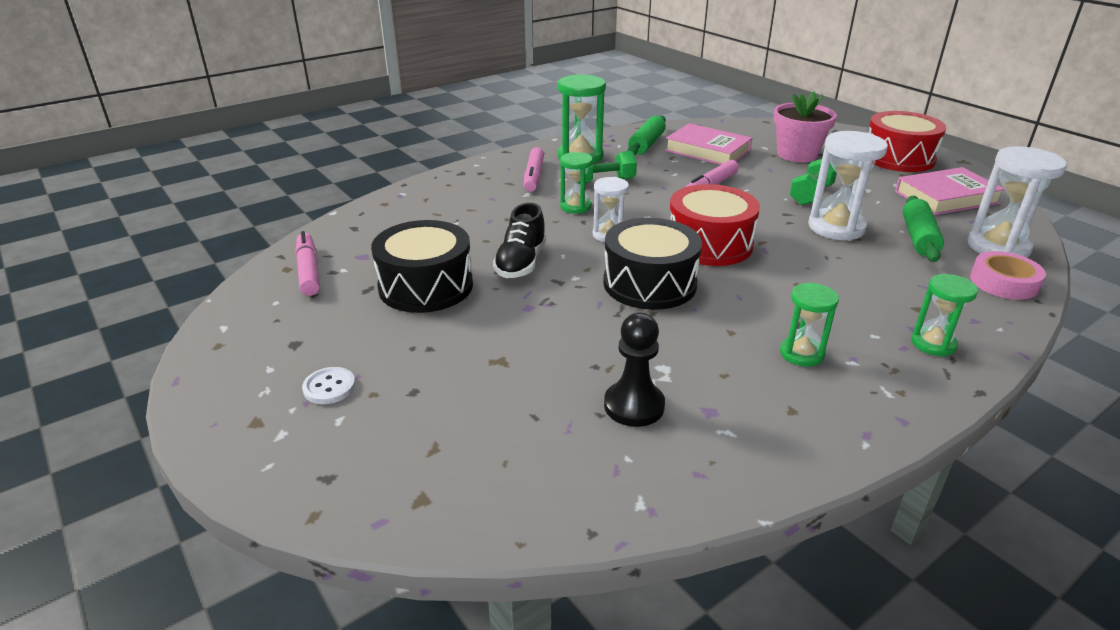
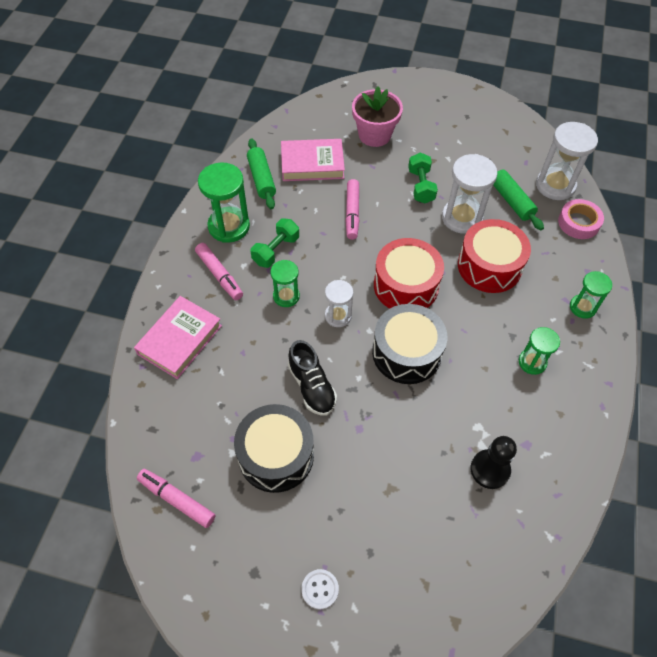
camera: 40 degrees left, 25 degrees up
red drum [868,111,946,172] -> red drum moved to [458,219,531,293]
pink book [895,167,1005,215] -> pink book moved to [134,296,222,379]

